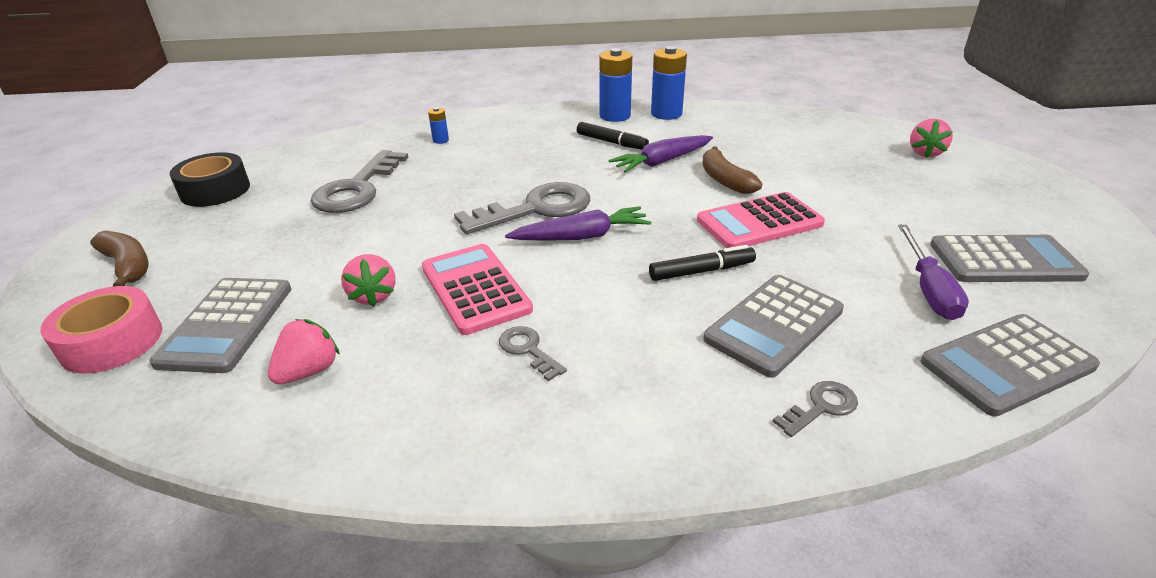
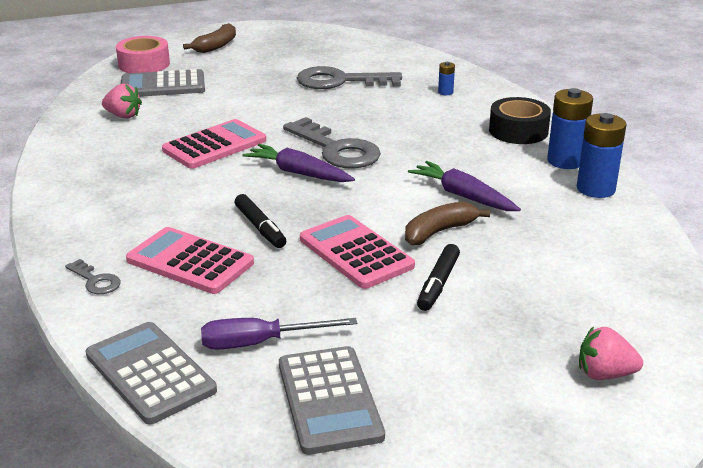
camera: 75 degrees right, 5 degrees down
black tape [169,152,250,207] -> black tape moved to [489,97,551,144]
pink strawberry [341,254,395,307] -> none
grey key [499,326,567,381] -> none
purple carrot [505,206,651,241] -> purple carrot turned 150 degrees clockwise [242,144,355,182]
black marker [577,122,649,150] -> black marker moved to [417,244,460,311]
grey calculator [703,275,844,378] -> pink calculator [126,227,254,294]

